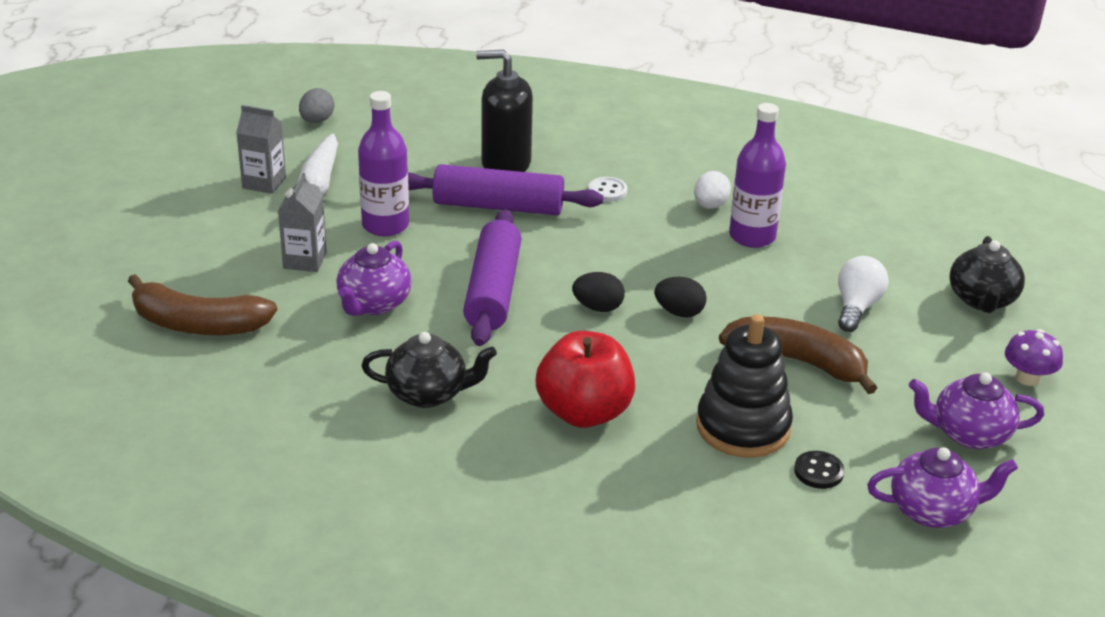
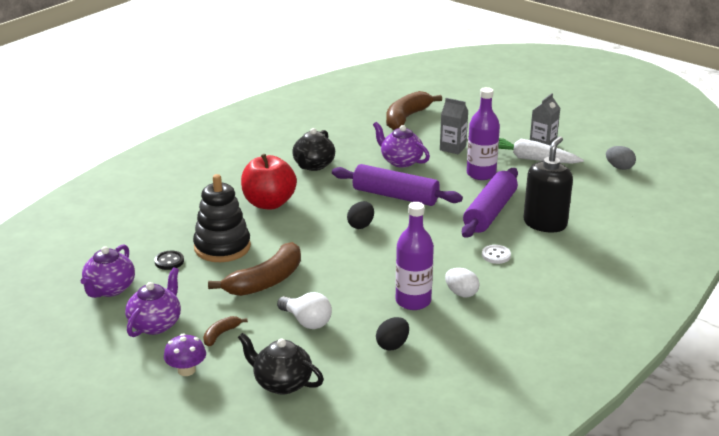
camera: 110 degrees right, 5 degrees down
black egg [654,277,707,317] -> black egg moved to [376,317,409,351]
none -> brown banana [203,316,248,346]

